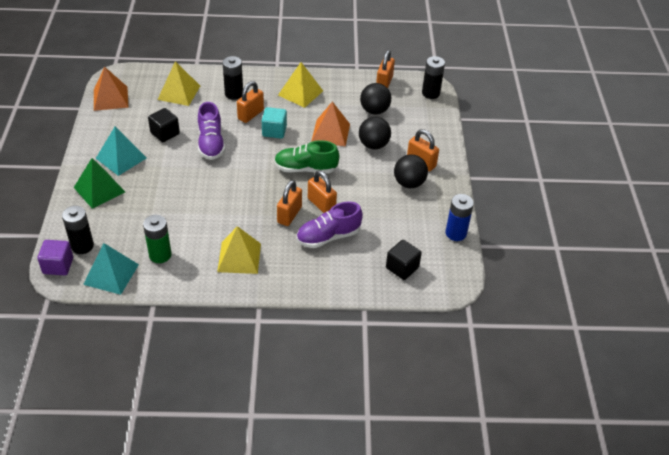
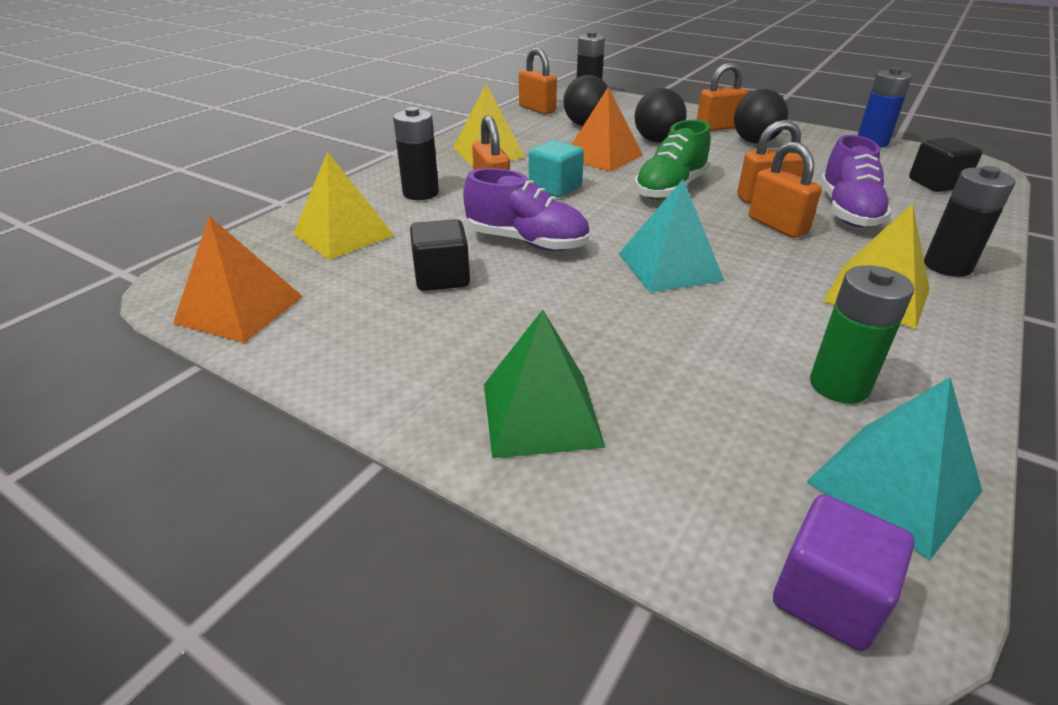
camera: 55 degrees left, 10 degrees down
black battery [62,206,94,254] -> black battery moved to [924,166,1015,277]
turquoise pyramid [96,127,146,176] -> turquoise pyramid moved to [619,179,724,293]

